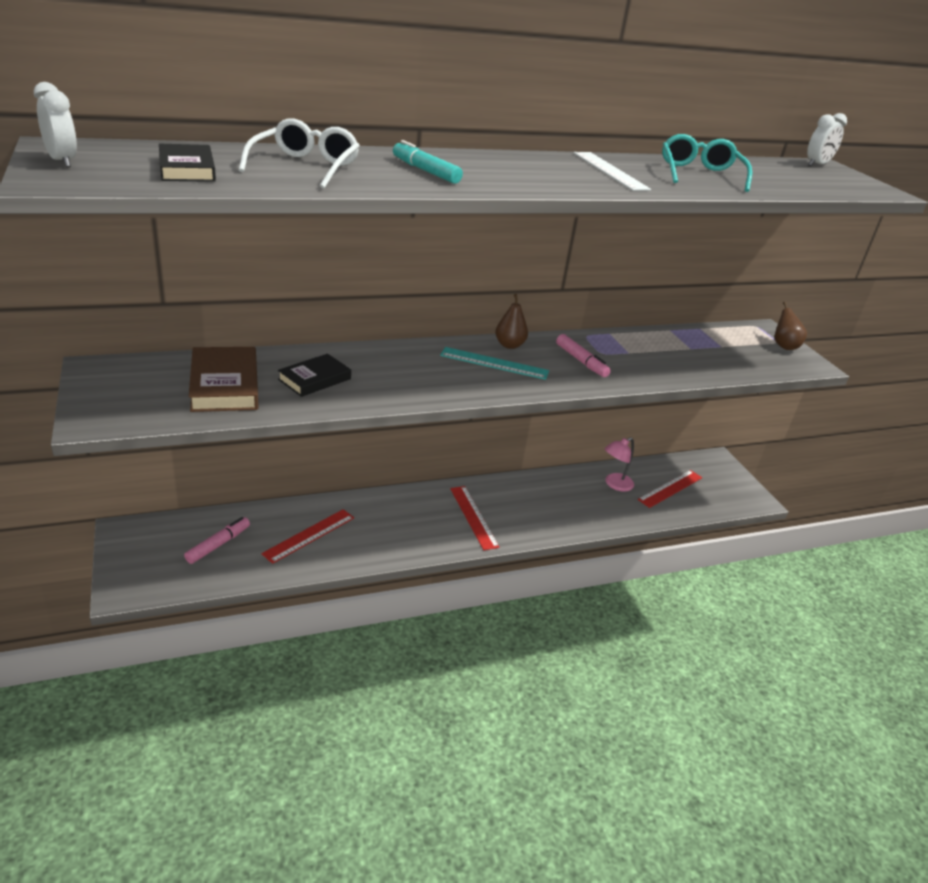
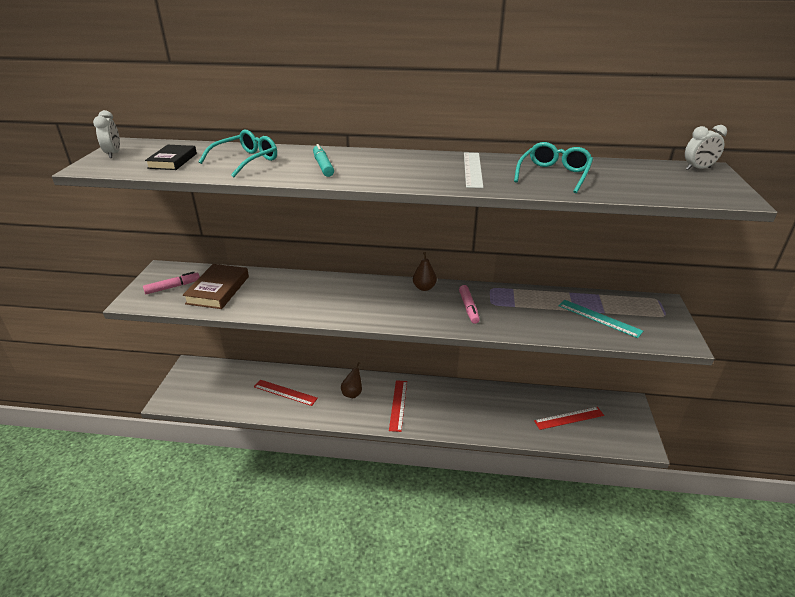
camera: 30 degrees right, 0 degrees up
pink marker [184,517,250,564] -> pink marker moved to [143,272,200,294]
white glasses [239,118,360,189] -> turquoise glasses [199,130,277,177]
red ruler [261,509,354,564] -> red ruler turned 45 degrees clockwise [254,380,318,406]
black book [278,354,351,397] -> none
turquoise ruler [440,347,549,380] -> turquoise ruler moved to [558,300,643,338]
pink lamp [605,437,634,492] -> none
brown pear [775,301,807,350] -> brown pear moved to [341,362,362,398]

